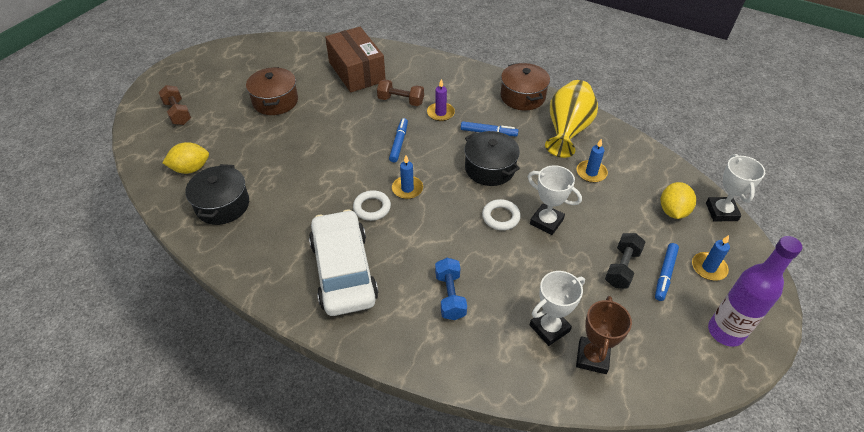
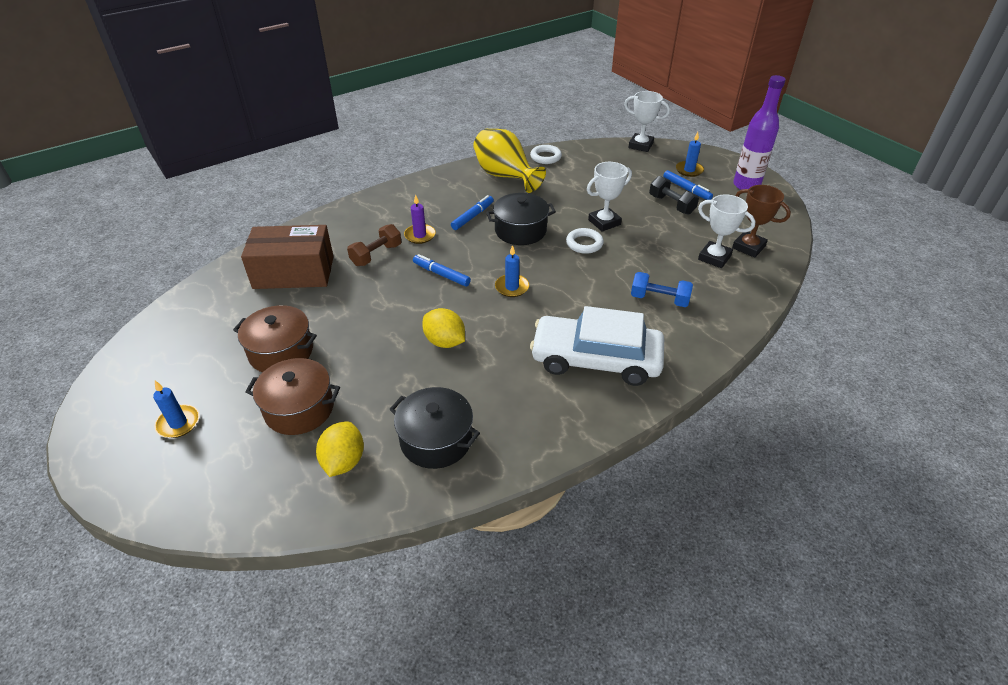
camera: 65 degrees left, 5 degrees down
brown dumbbell [158,85,191,125] -> none
white ring [353,190,391,221] -> white ring moved to [530,145,562,164]
brown pot [500,63,550,110] -> brown pot moved to [245,358,340,435]
white trophy [530,271,585,346] -> white trophy turned 45 degrees counterclockwise [698,194,756,268]
blue candle [577,139,608,183] -> blue candle moved to [153,381,199,438]
yellow lemon [661,182,696,219] -> yellow lemon moved to [422,308,465,348]

